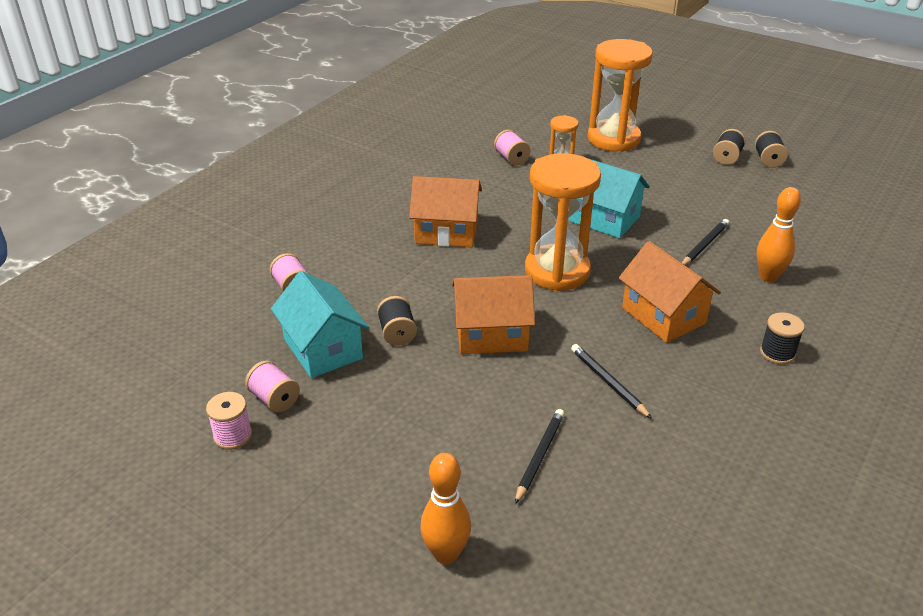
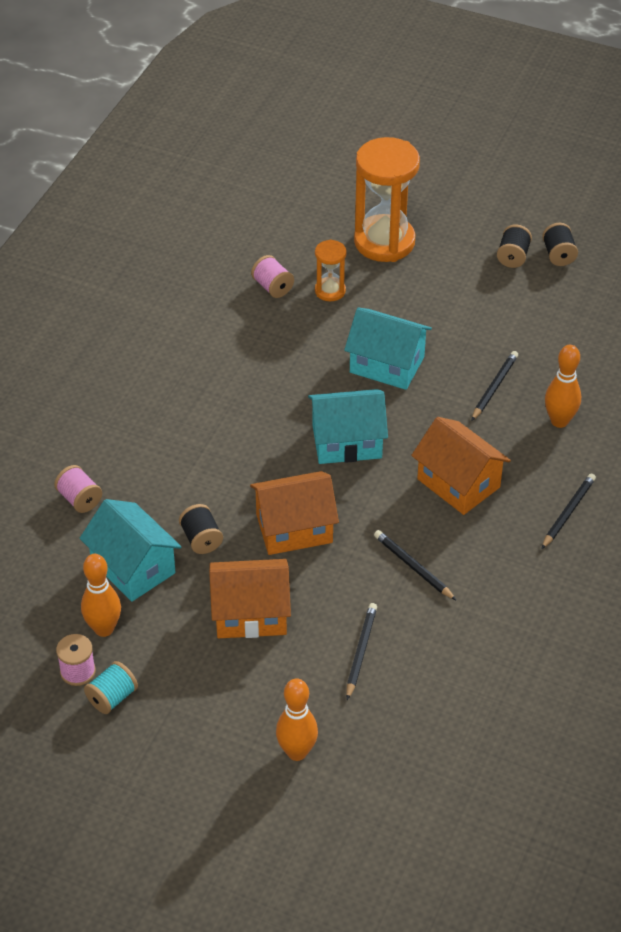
camera: 10 degrees left, 10 degrees up
pink spool [245,361,300,413] -> orange bowling pin [81,554,121,637]
orange house [409,176,482,247] -> orange house moved to [209,559,291,638]
orange hourglass [525,153,601,291] -> turquoise house [308,389,388,464]
black spool [760,312,805,364] -> black pencil [542,473,596,549]
none -> turquoise spool [84,661,138,714]

